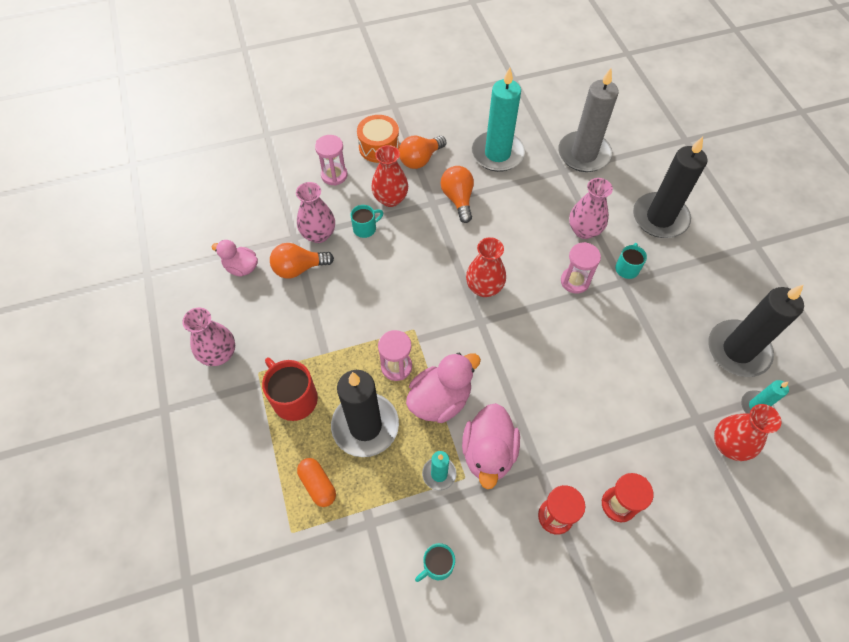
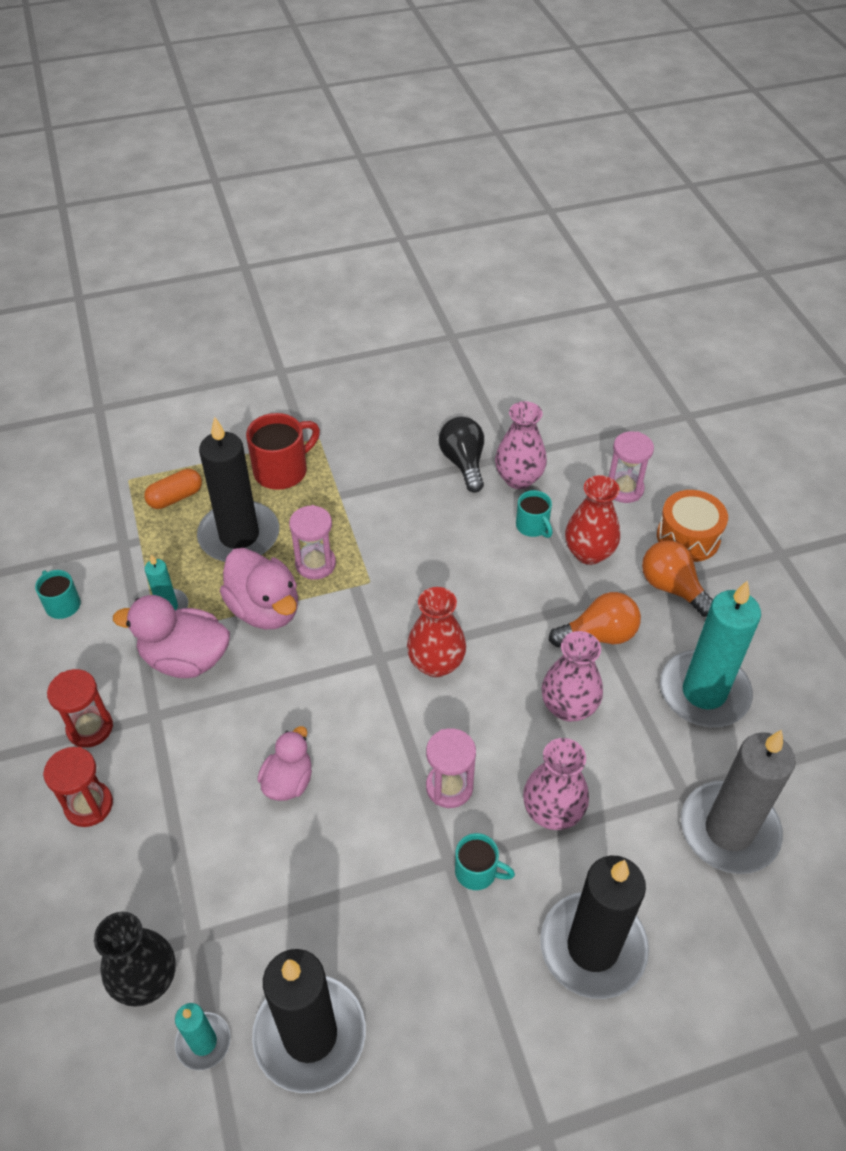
camera: 90 degrees right, 10 degrees down
pink vase [182,307,235,366] -> pink vase moved to [541,631,603,722]
pink duck [211,240,258,277] -> pink duck moved to [257,726,312,801]
orange light bulb [270,243,334,279] -> black light bulb [439,417,484,493]
red vase [714,404,781,461] -> black vase [94,912,176,1007]

